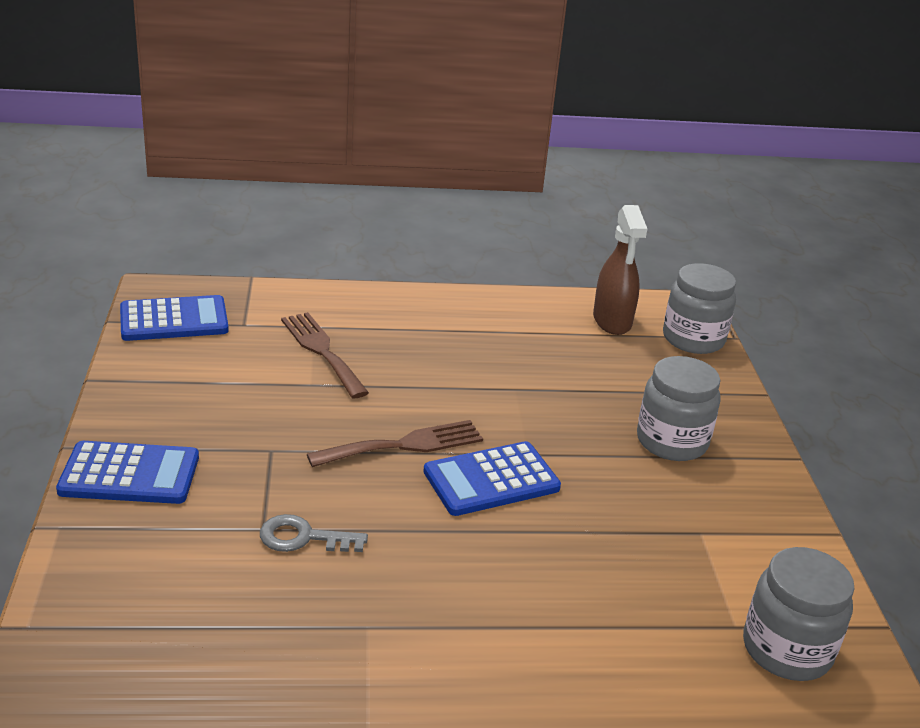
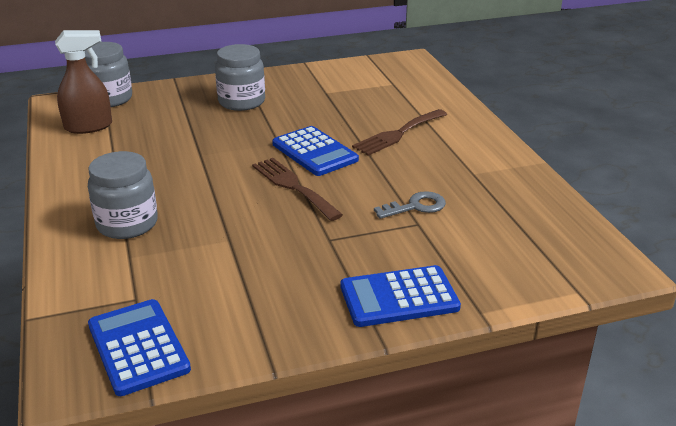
camera: 100 degrees left, 0 degrees up
blue calculator [56,441,199,504] -> blue calculator turned 90 degrees counterclockwise [341,265,461,327]
grey key [260,514,368,552] -> grey key turned 105 degrees counterclockwise [374,191,446,219]
brown fork [281,312,369,398] -> brown fork moved to [352,109,447,156]
grey jar [743,547,854,681] -> grey jar moved to [88,151,158,239]

